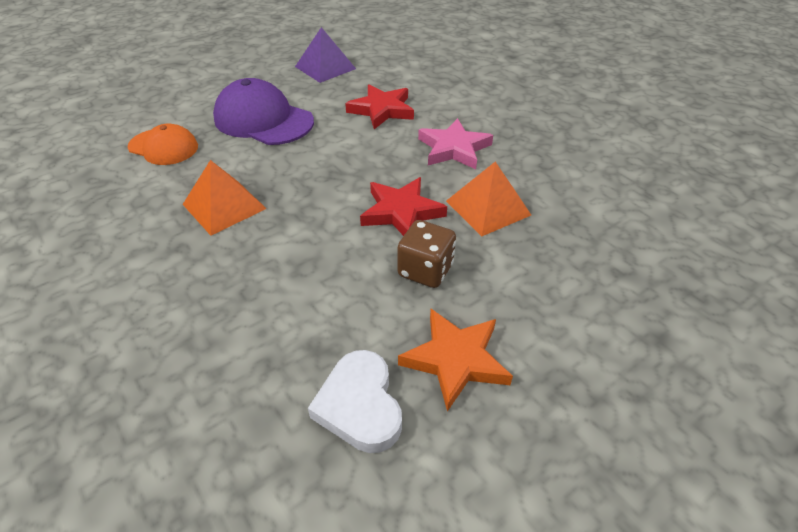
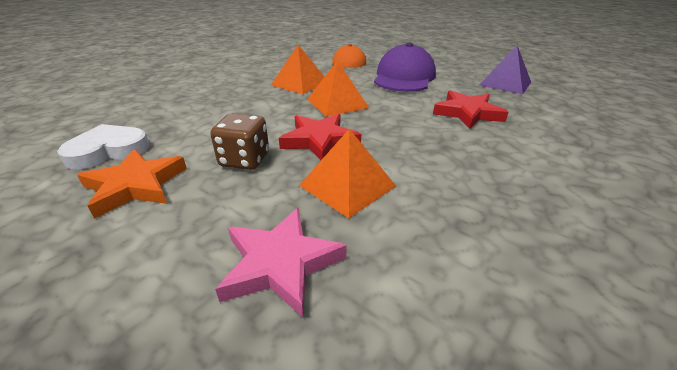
camera: 75 degrees right, 10 degrees down
pink star [418,118,493,169] -> pink star moved to [215,208,347,317]
none -> orange pyramid [307,60,369,117]

